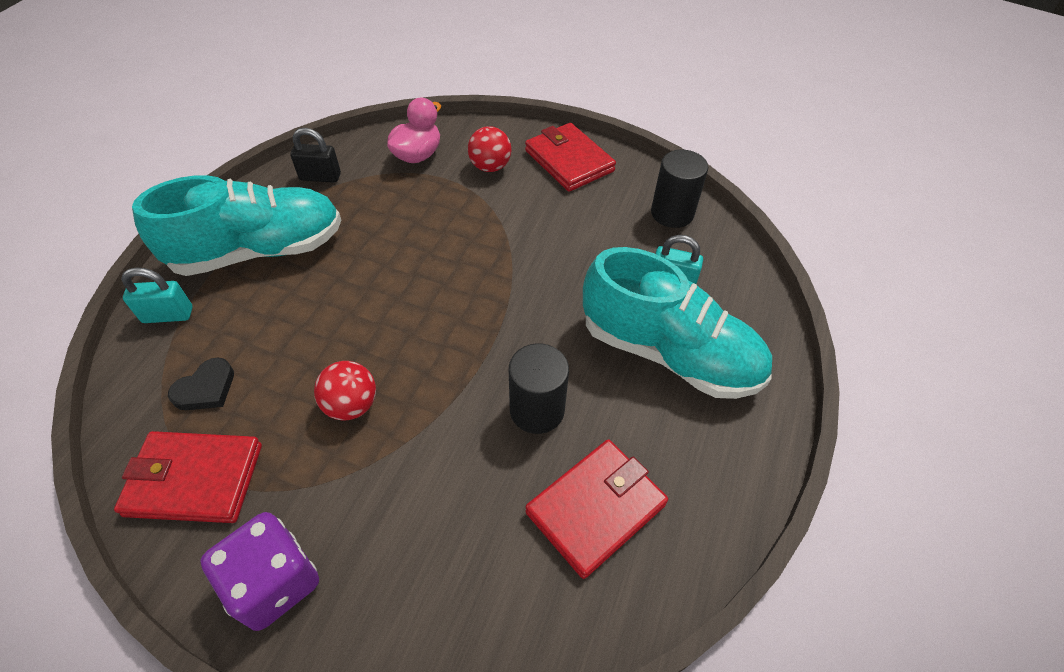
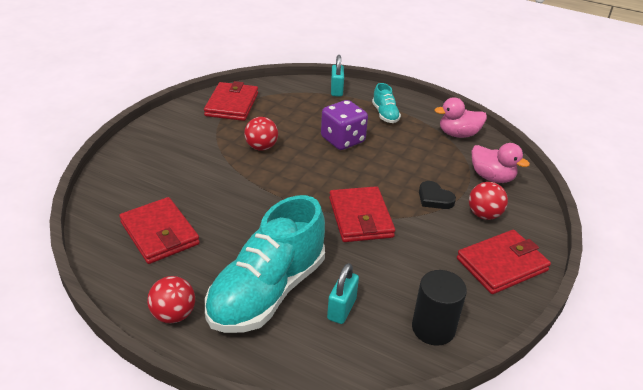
camera: 95 degrees right, 15 degrees down
turquoise shoe [132,175,341,276] -> turquoise shoe [372,83,401,123], size x0.45
black heart [168,357,234,410] -> black heart moved to [419,181,456,209]
purple dice [200,512,319,631] -> purple dice moved to [321,100,368,150]
black padlock [290,128,341,183] -> pink duck [434,97,487,138]
black cylinder [509,343,569,434] -> none
none -> red ball [147,276,195,324]
none -> red wallet [329,186,395,242]

